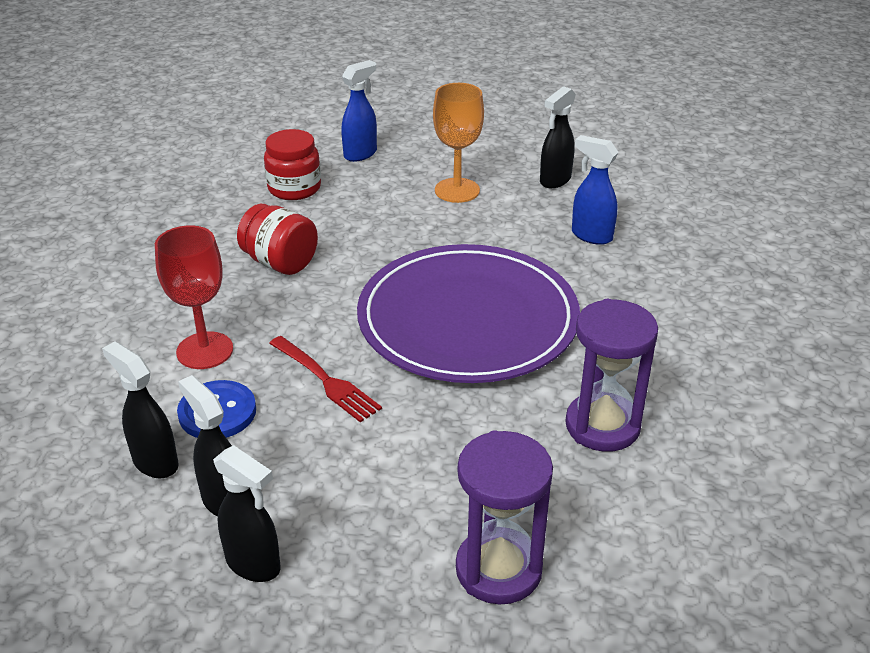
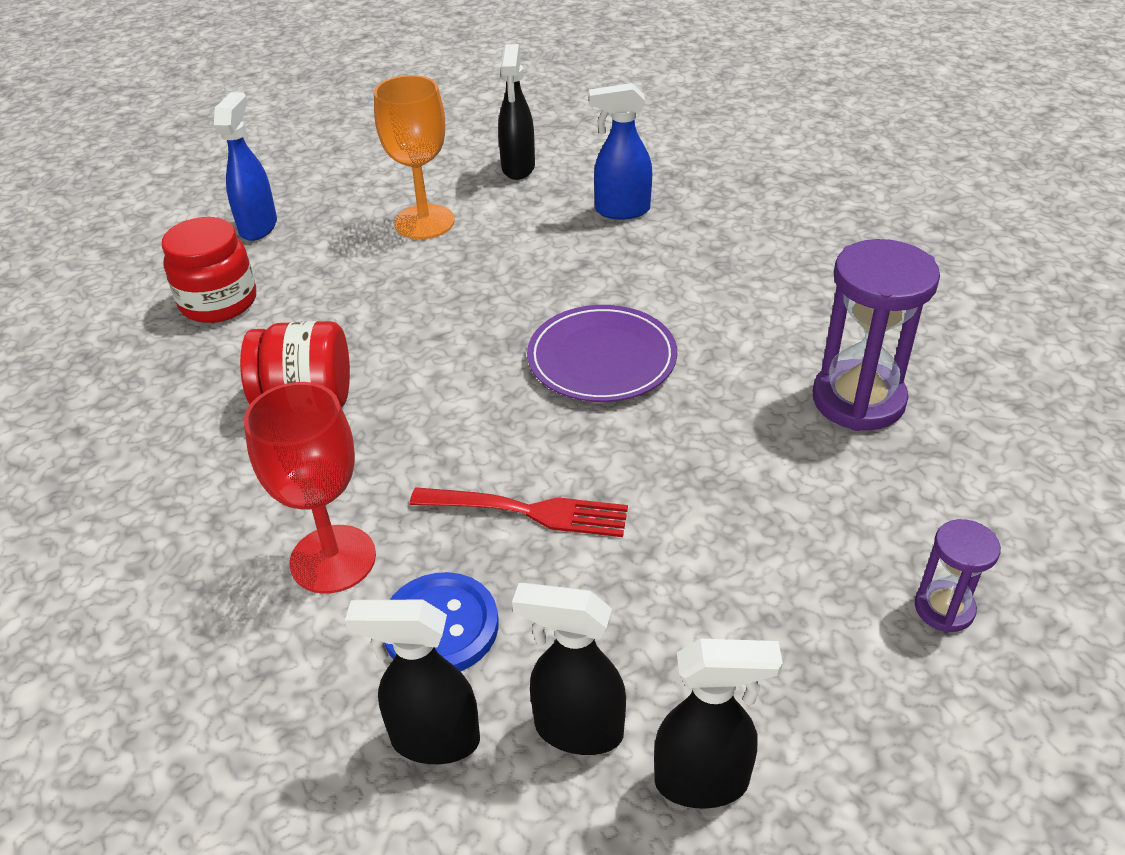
camera: 35 degrees left, 5 degrees up
purple plate [357,244,580,383] -> purple plate [527,305,677,402], size x0.51
purple hourglass [456,430,553,604] -> purple hourglass [915,519,1001,633], size x0.53

